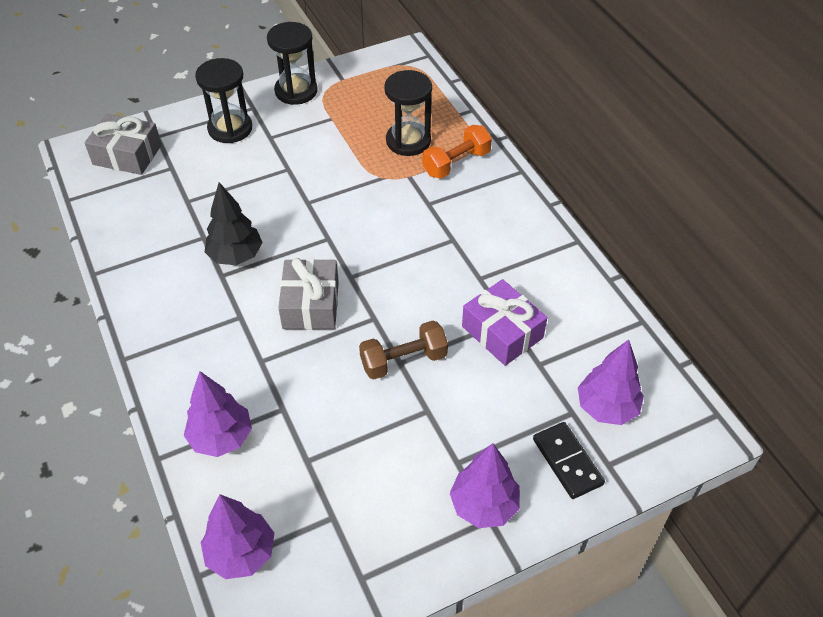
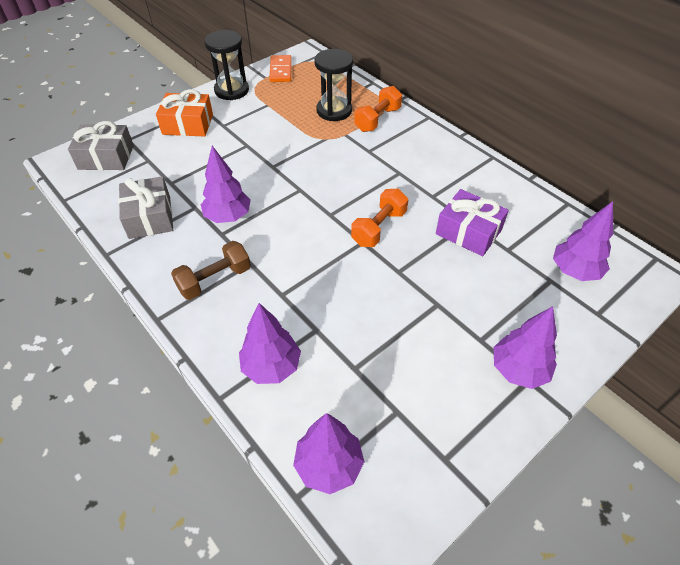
camera: 15 degrees left, 0 degrees up
black hourglass [195,58,252,143] -> orange gift [156,89,213,136]
black tree [205,182,263,265] -> purple tree [201,146,251,223]
grey gift [278,258,339,330] -> grey gift moved to [118,176,173,239]
brown dumbbell [359,321,448,380] -> brown dumbbell moved to [171,241,251,300]
black domino [533,422,605,499] -> none
none -> orange domino [269,55,292,82]
none -> orange dumbbell [351,189,408,247]

